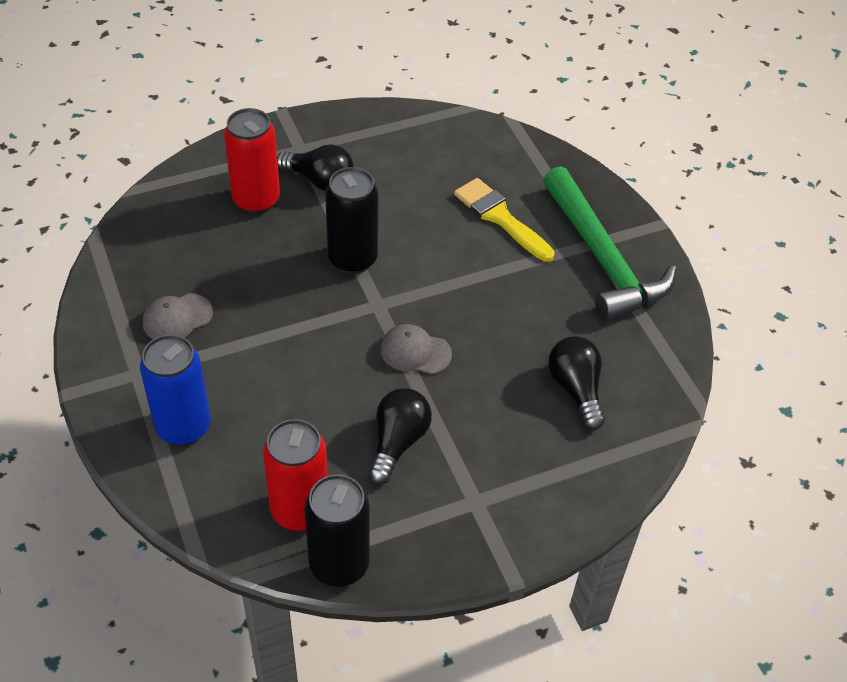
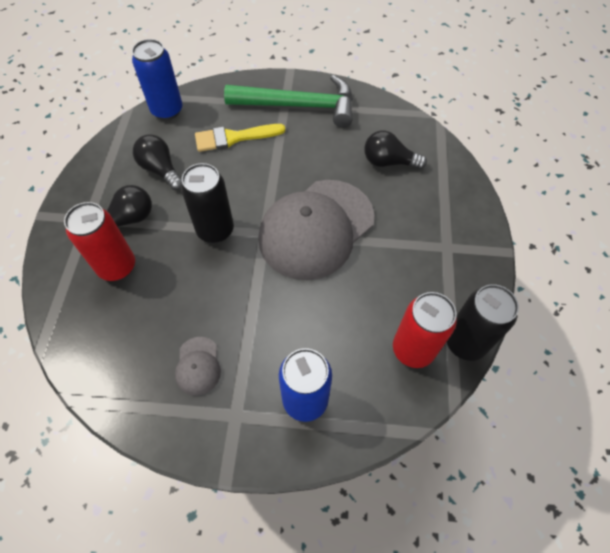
camera: 60 degrees left, 10 degrees up
black light bulb [369,388,432,484] -> black light bulb moved to [133,134,182,190]
grey cap [380,324,452,374] -> grey cap [258,180,374,280], size x2.43
none -> blue can [132,39,182,120]

